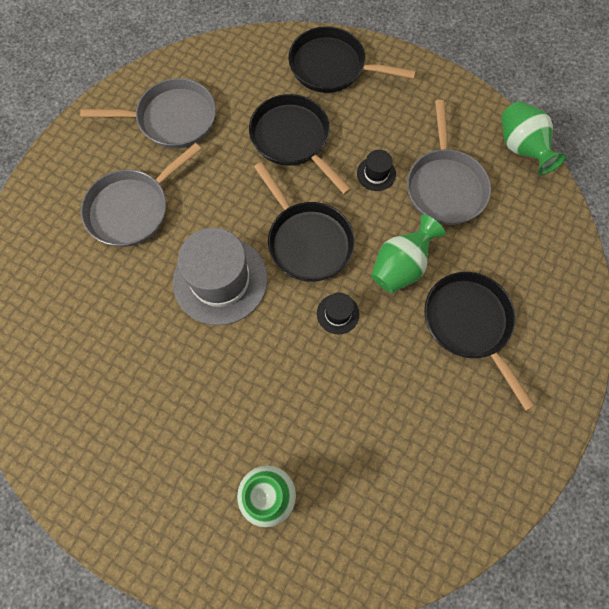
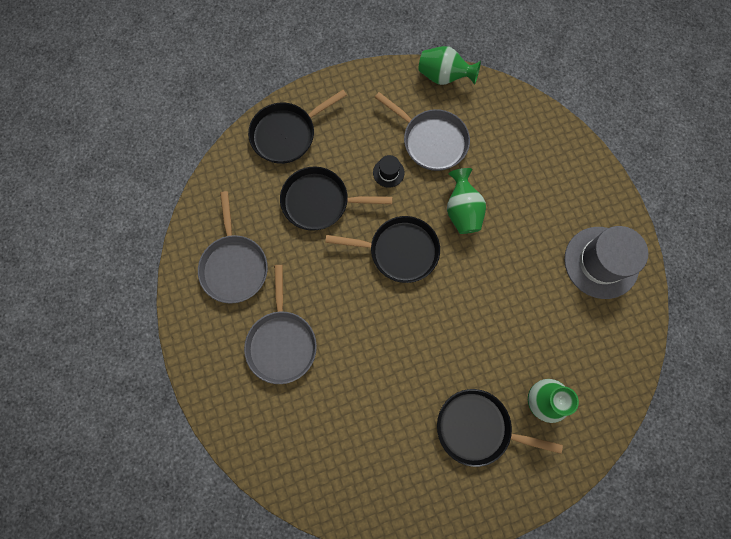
camera: 50 degrees left, 5 degrees up
grey pan [80,78,216,148] -> grey pan turned 135 degrees clockwise [198,191,268,303]
grey hat [173,228,268,325] -> grey hat moved to [564,226,648,299]
black hat [317,293,359,334] -> none
black pan [424,272,535,411] -> black pan moved to [437,389,563,467]

